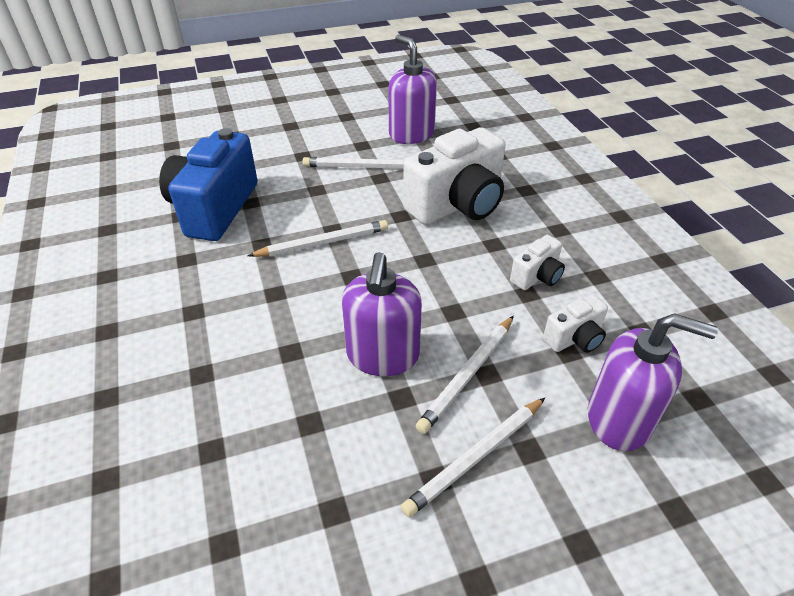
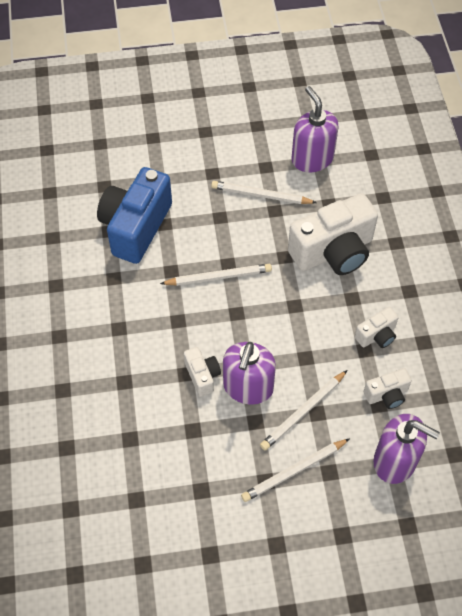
camera: 10 degrees right, 15 degrees up
none -> white camera [184,347,221,397]

